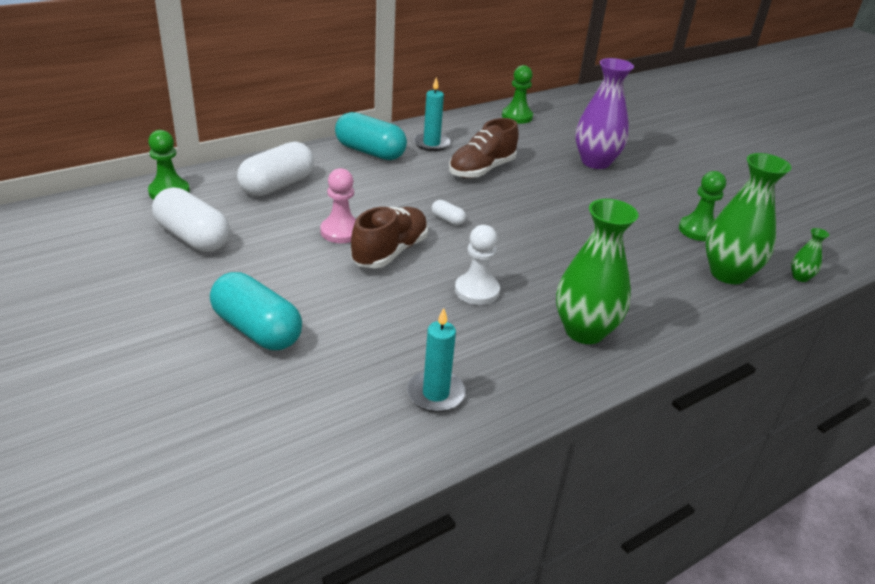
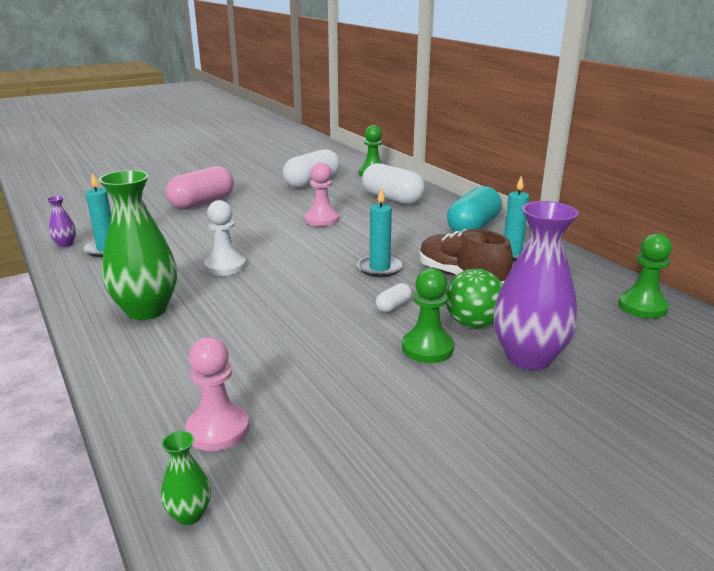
camera: 95 degrees right, 10 degrees down
turquoise capsule [210,272,302,350] -> pink capsule [166,166,234,209]
brown shoe [351,207,428,268] -> none
white capsule [432,200,466,225] -> white capsule moved to [376,283,412,313]
green pawn [679,171,726,241] -> green pawn moved to [402,268,454,363]
green vase [705,153,791,284] -> pink pawn [185,337,249,451]
none -> purple vase [47,196,76,247]
none -> turquoise candle [357,187,403,277]
none -> green ball [446,269,503,328]

